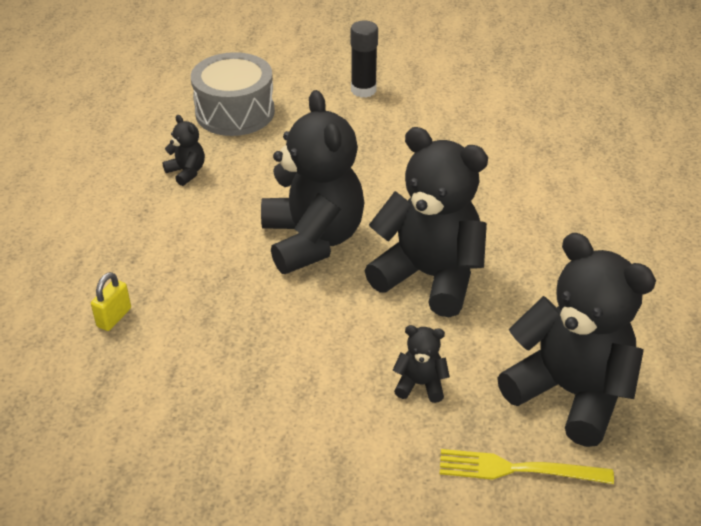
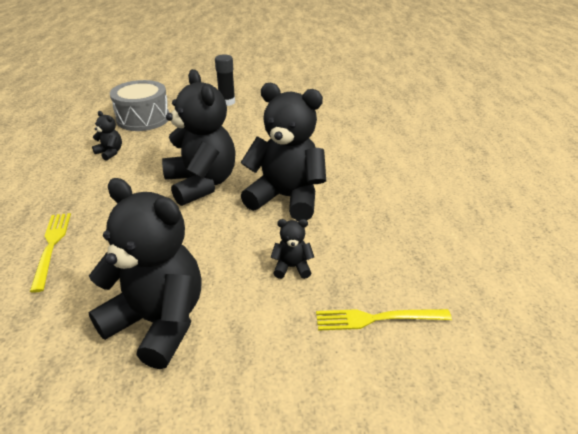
camera: 10 degrees left, 5 degrees down
yellow padlock [91,272,131,331] -> yellow fork [30,213,71,293]
black teddy bear [497,233,656,447] -> black teddy bear moved to [88,178,202,369]

